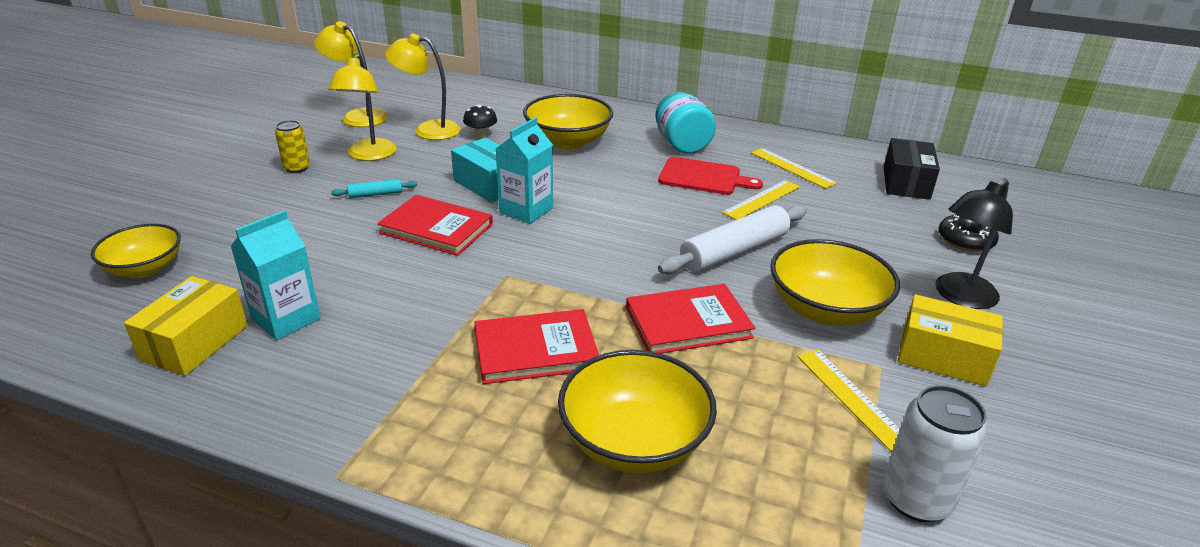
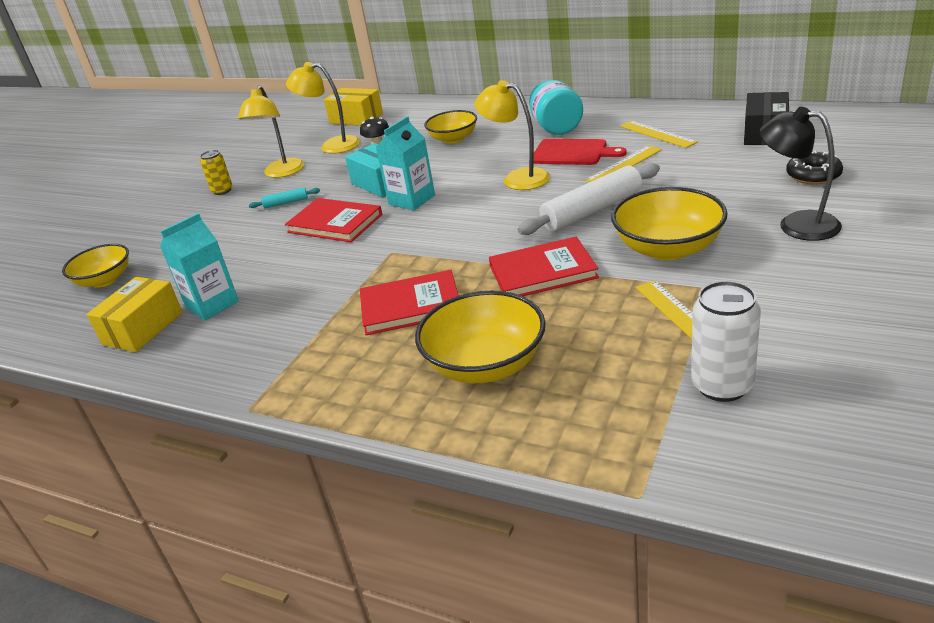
camera: 10 degrees right, 0 degrees up
yellow lamp [314,21,388,127] -> yellow lamp moved to [474,80,550,190]
yellow bowl [523,94,613,149] -> yellow bowl [424,110,477,144], size x0.67
yellow box [898,294,1003,386] -> yellow box moved to [324,88,383,126]
black lamp [935,178,1013,309] -> black lamp turned 75 degrees clockwise [760,107,842,241]

